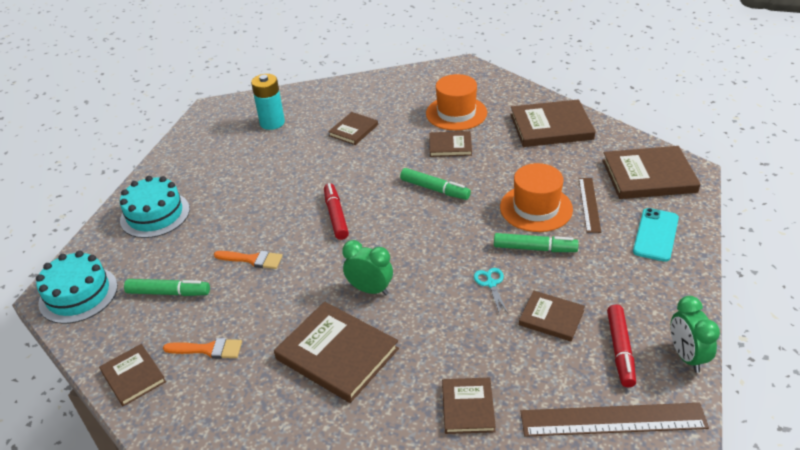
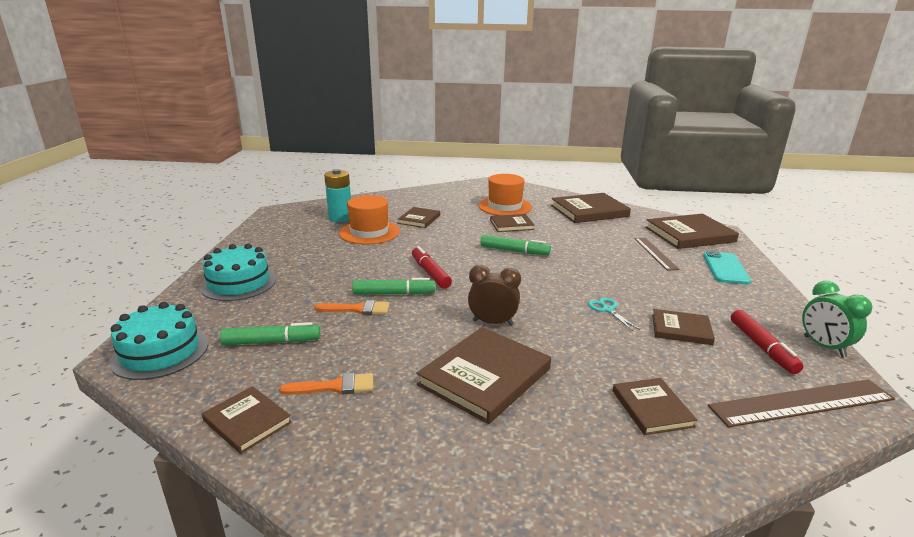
camera: 15 degrees left, 15 degrees down
brown book [274,302,399,403] -> brown book turned 75 degrees counterclockwise [416,327,551,424]
green clock [342,240,393,295] -> brown clock [468,265,521,326]
green marker [494,233,579,252] -> green marker moved to [352,278,435,295]
orange hat [500,163,573,232] -> orange hat moved to [339,195,400,245]

